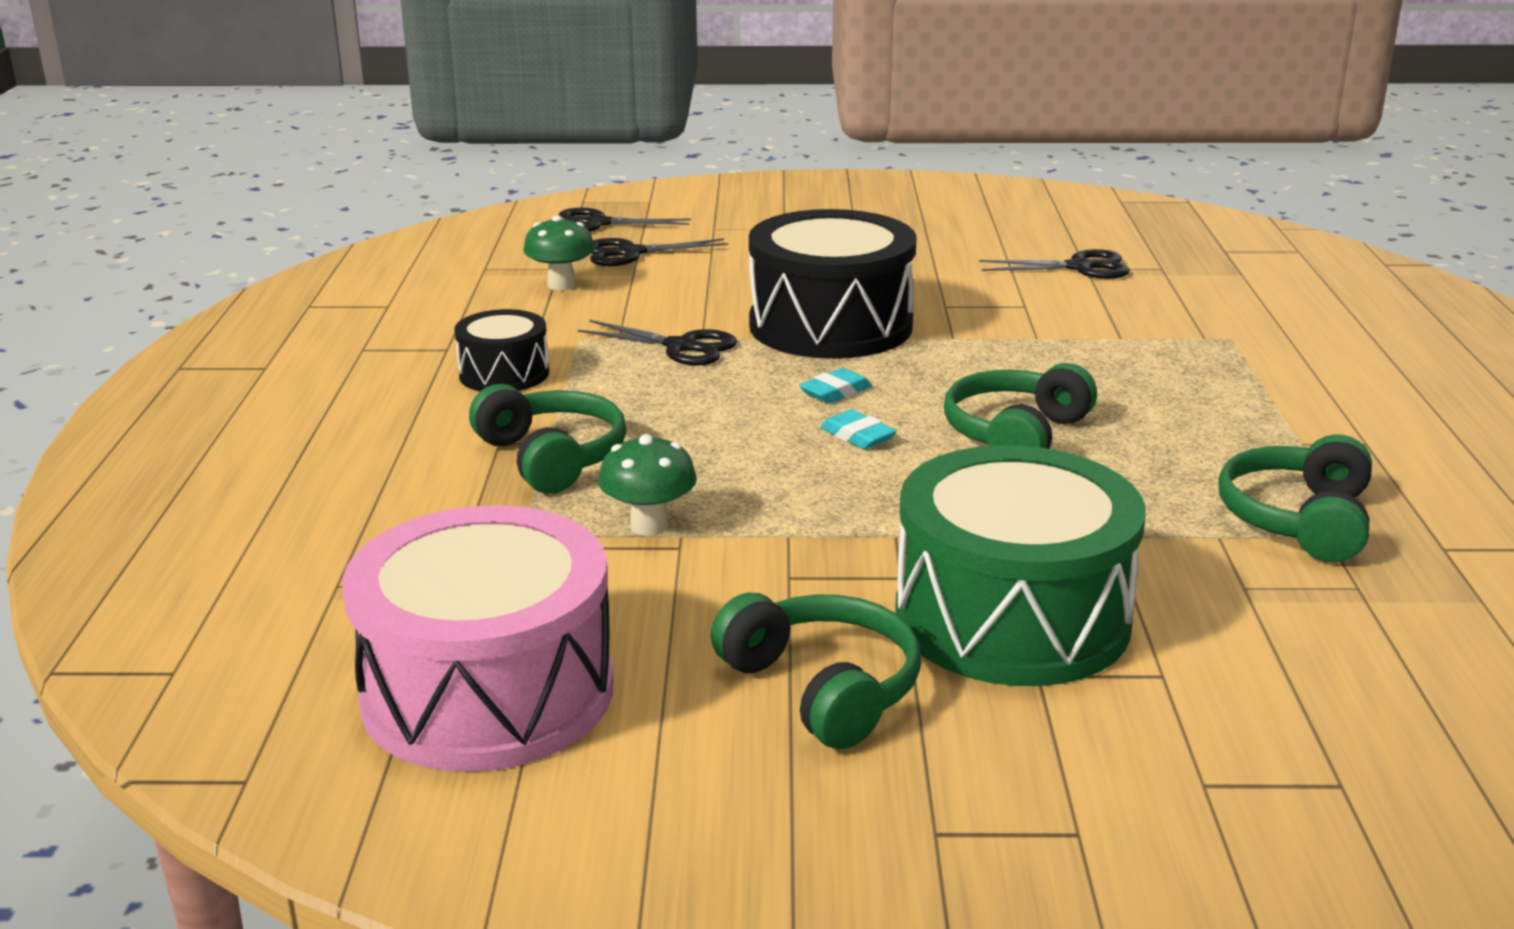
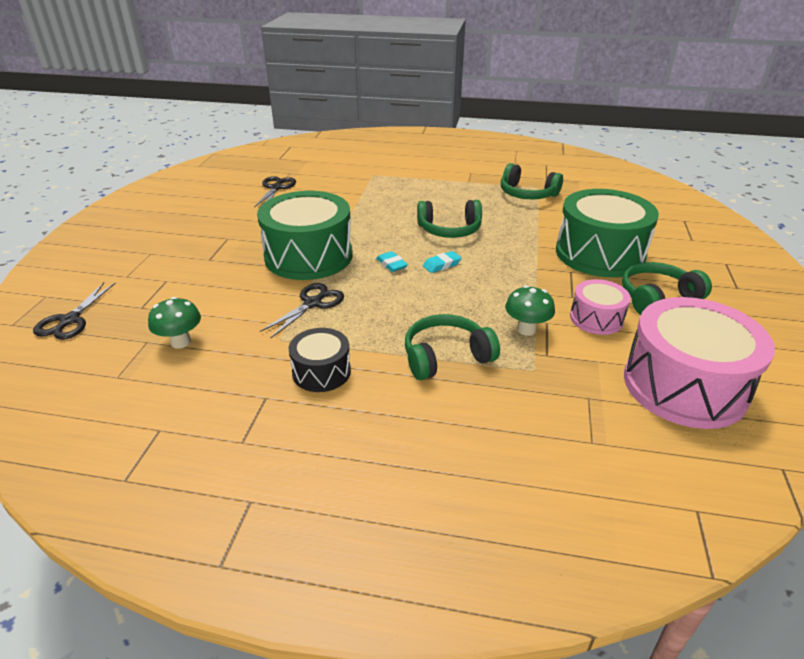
camera: 80 degrees left, 10 degrees up
black scissors [590,238,729,266] -> none
black drum [749,209,917,359] -> green drum [257,191,353,280]
green headphones [944,363,1097,449] -> green headphones turned 45 degrees counterclockwise [417,200,482,238]
none -> pink drum [570,279,631,335]

